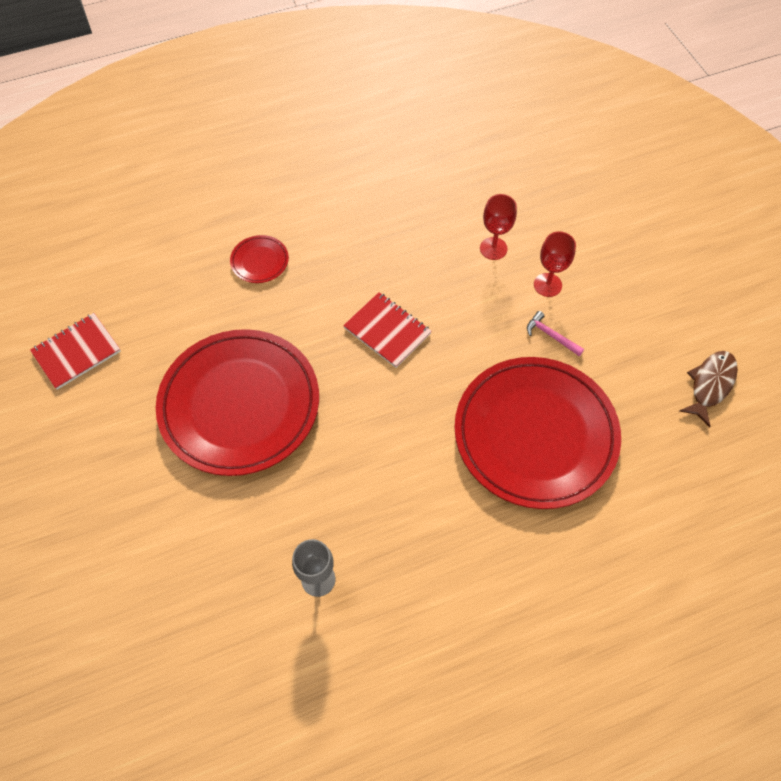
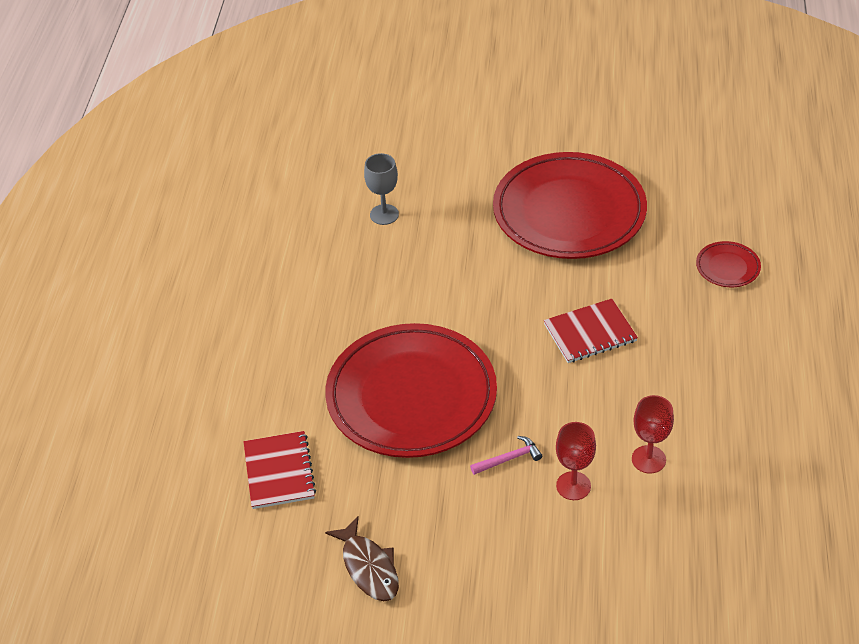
camera: 120 degrees right, 15 degrees down
red notebook [30,313,121,390] -> red notebook moved to [243,431,316,509]

